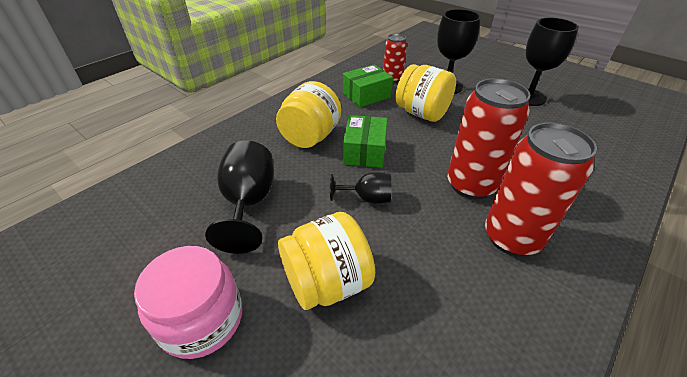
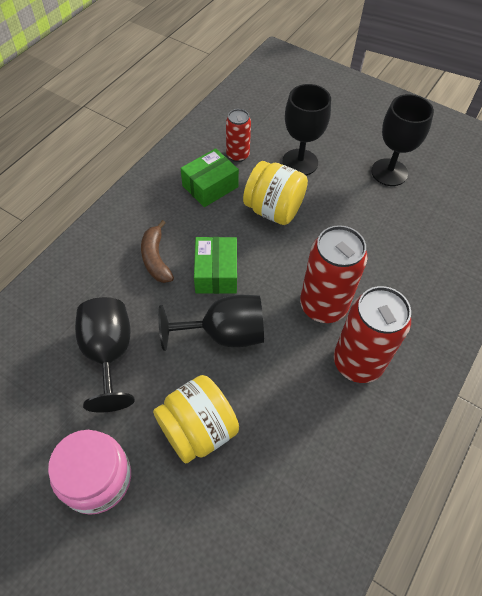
camera: 10 degrees left, 15 degrees up
yellow jar [276,81,342,148] -> brown banana [141,220,174,283]
black goblet [330,172,391,204] -> black goblet [158,295,264,351], size x1.71

